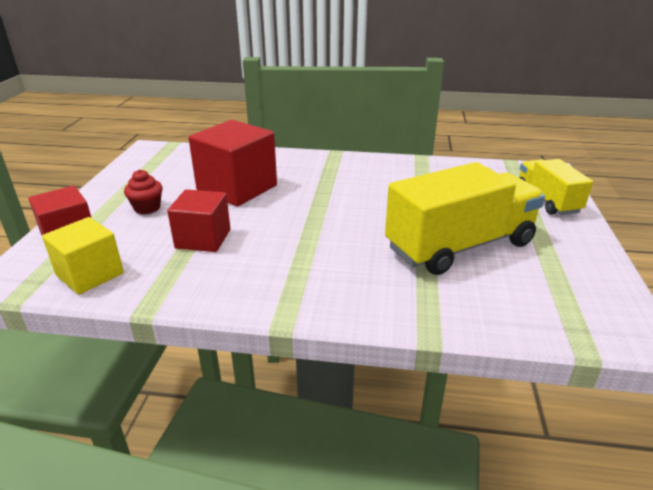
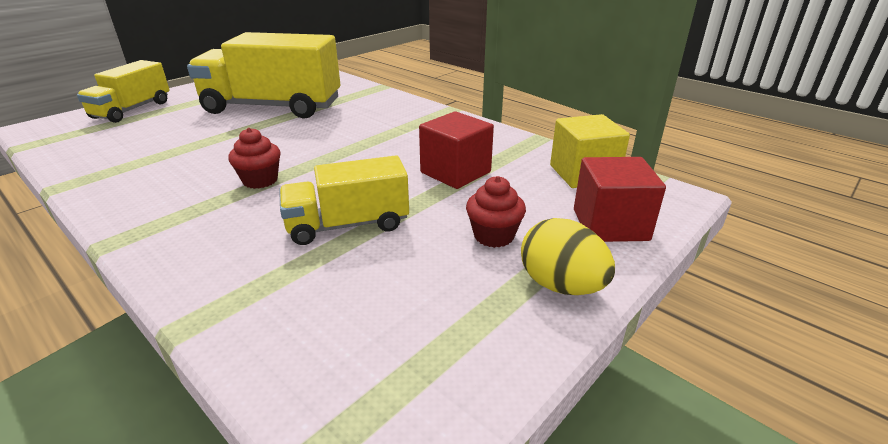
camera: 145 degrees left, 0 degrees up
red cube [189,120,277,207] -> yellow truck [279,156,409,245]
none -> red cupcake [228,128,281,189]
none -> yellow egg [521,218,615,295]

